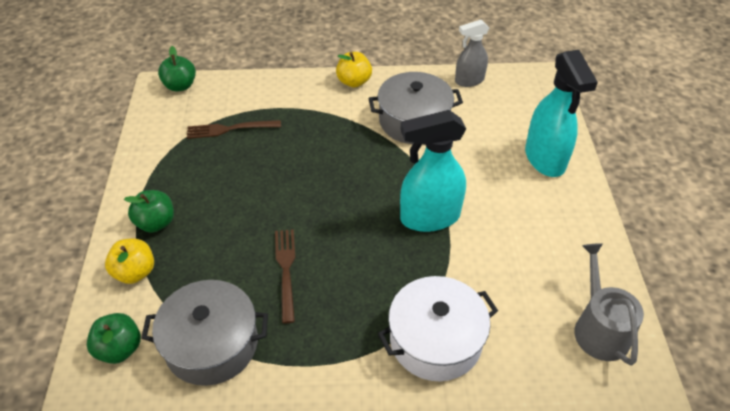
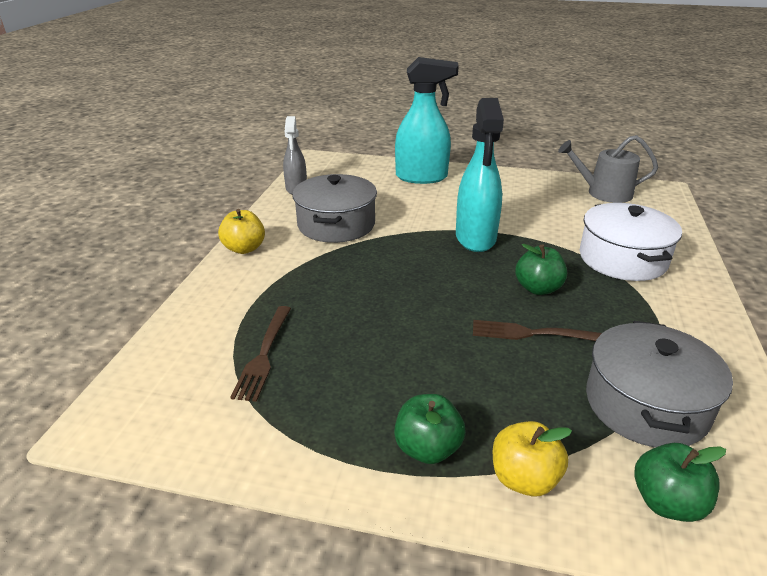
camera: 75 degrees left, 15 degrees down
green apple [158,46,196,92] -> green apple moved to [515,244,567,295]

